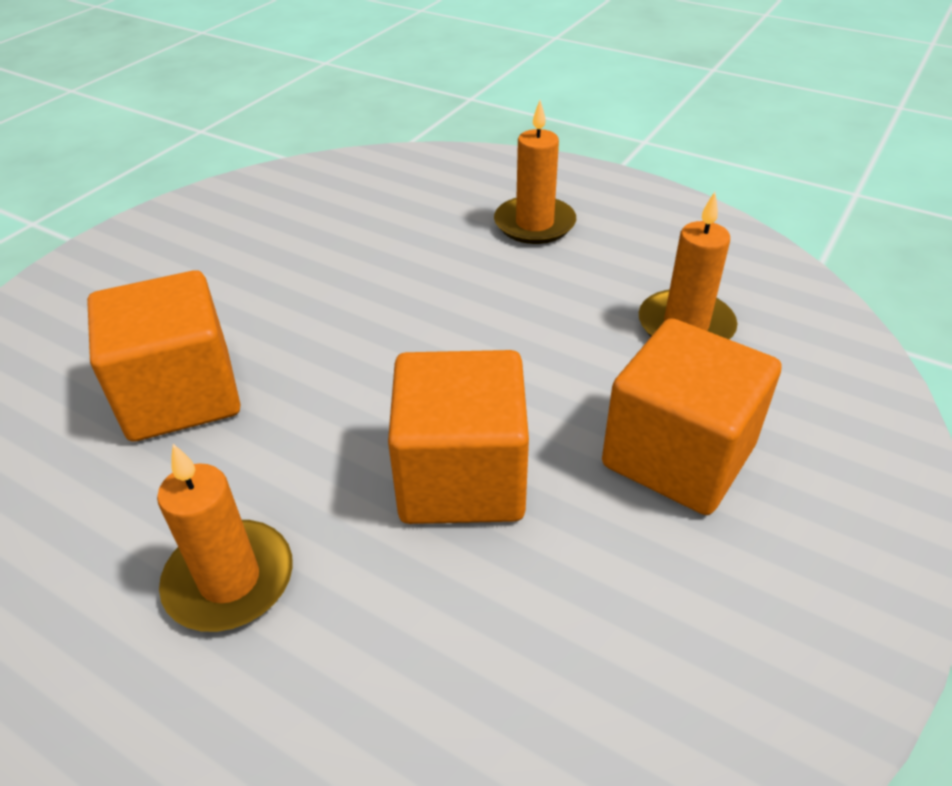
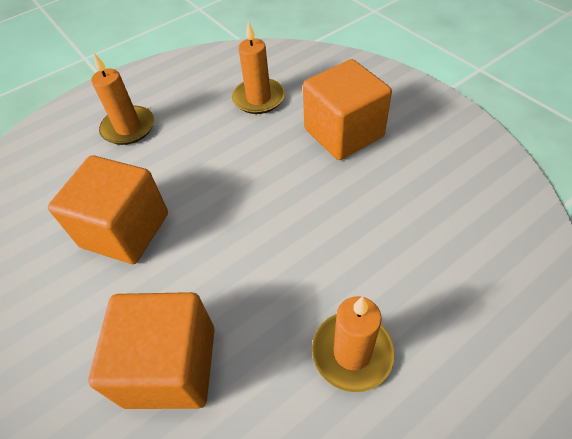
camera: 65 degrees left, 10 degrees up
orange cube [388,350,529,524] -> orange cube moved to [48,155,168,264]

